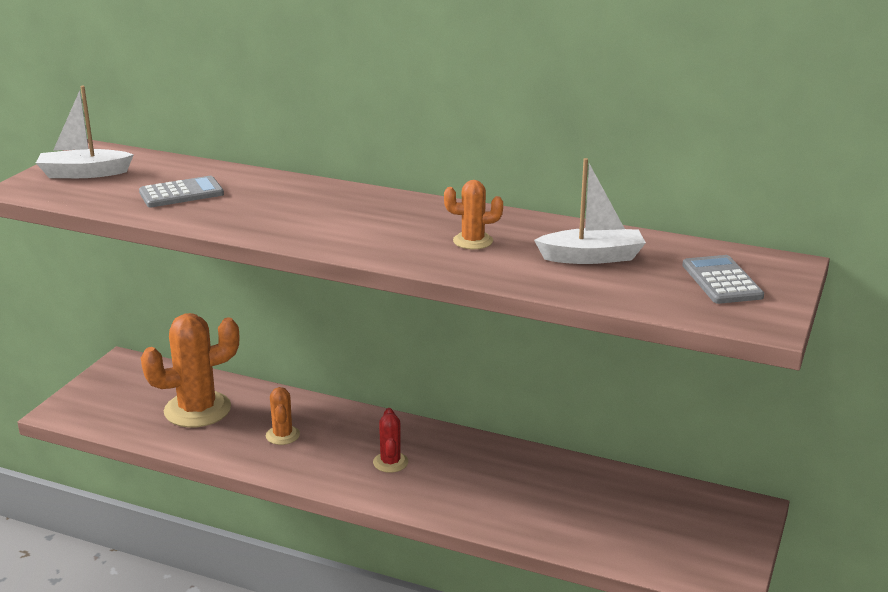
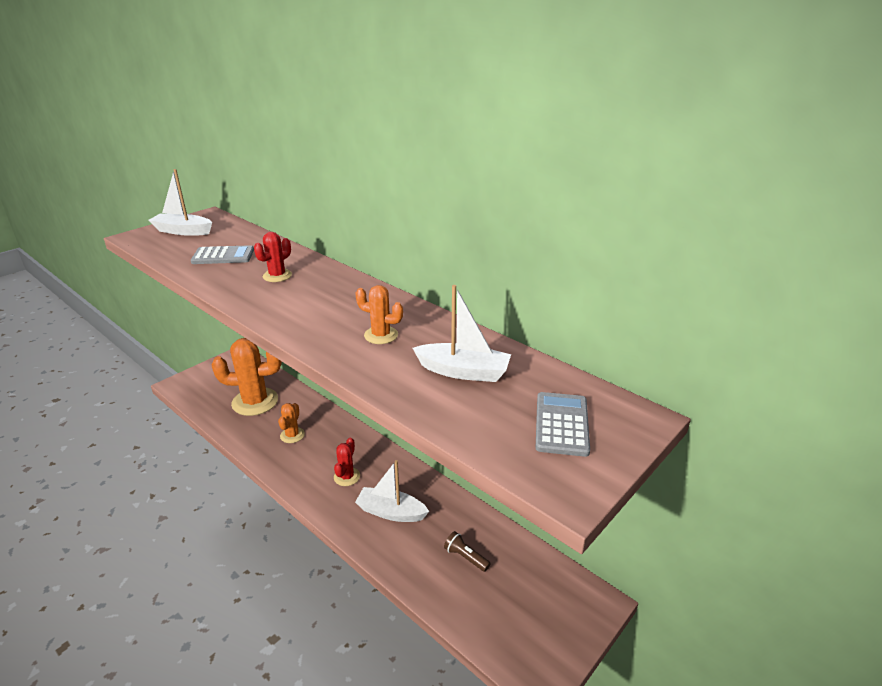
camera: 20 degrees right, 5 degrees up
none -> red cactus [254,232,292,282]
none -> white boat [355,460,429,522]
none -> brown flashlight [444,531,490,572]

